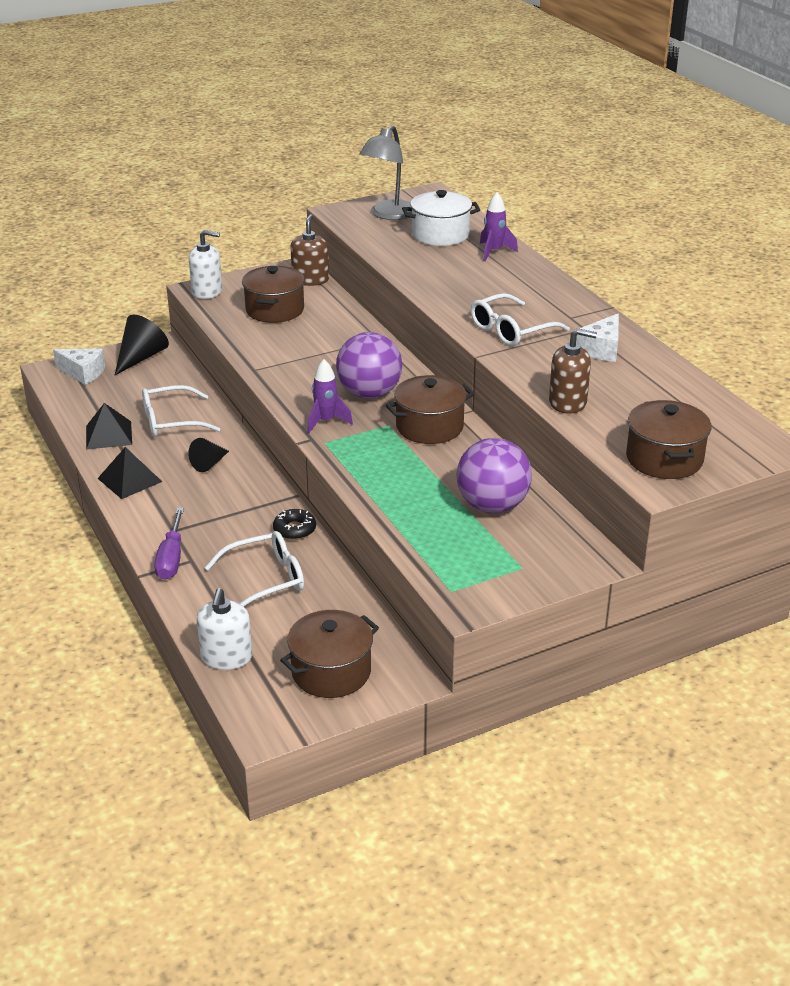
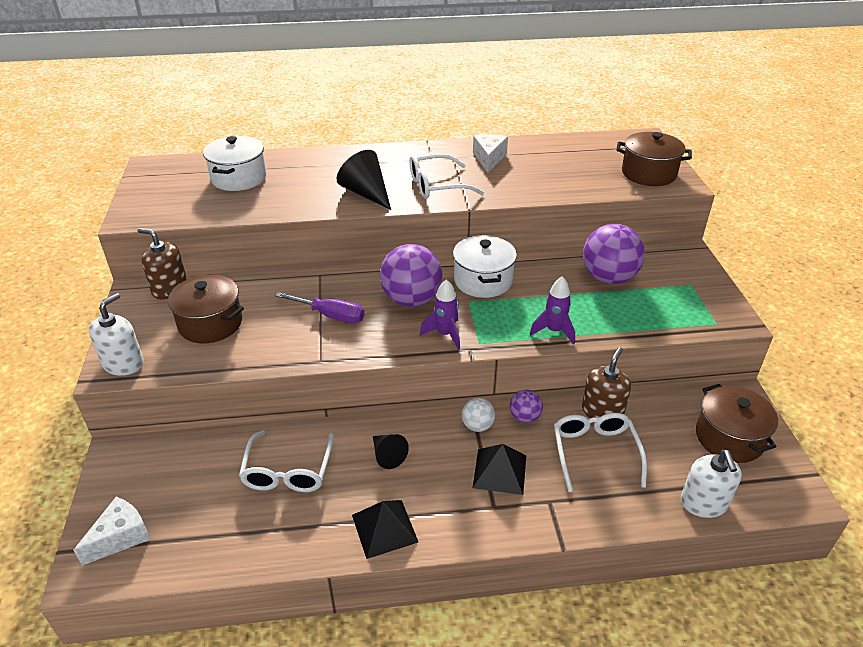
camera: 70 degrees left, 5 degrees up
black pyramid [86,403,132,450] -> black pyramid moved to [473,444,526,495]
black cone [115,314,169,375] -> black cone moved to [337,150,391,210]
purple screwdriver [154,508,184,580] -> purple screwdriver moved to [275,292,364,323]
white soap dispenser [197,588,252,670] -> white soap dispenser turned 60 degrees clockwise [681,450,742,518]
black donut [273,509,316,540] -> purple ball [510,390,543,423]
grey lamp [359,126,412,220] -> none
brown pot [386,375,474,444] -> white pot [453,235,517,298]
white glasses [471,293,570,346] -> white glasses turned 90 degrees clockwise [410,154,484,199]
purple rocket [480,192,518,261] -> purple rocket moved to [530,276,575,345]
brown soap dispenser [549,328,597,414] -> brown soap dispenser moved to [582,347,631,418]
white cheese [576,313,619,362] -> white cheese turned 135 degrees counterclockwise [473,134,508,172]
none -> white ball [462,398,495,432]

